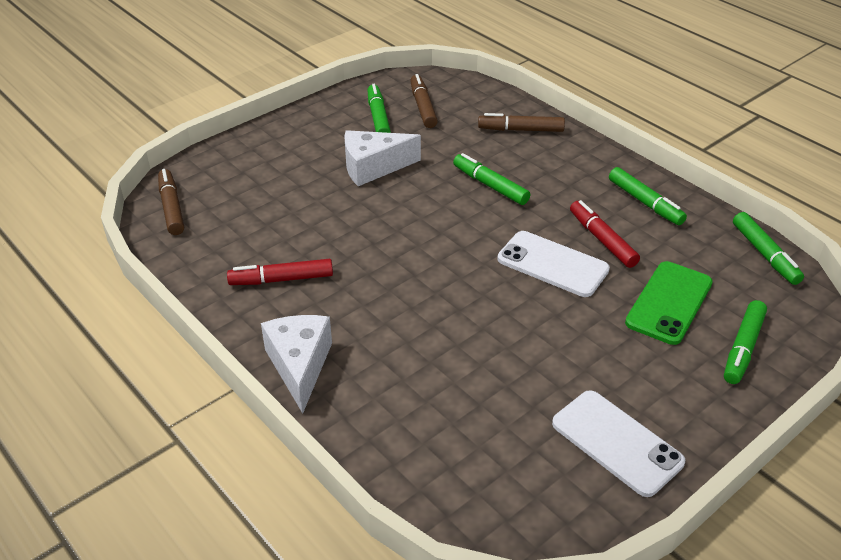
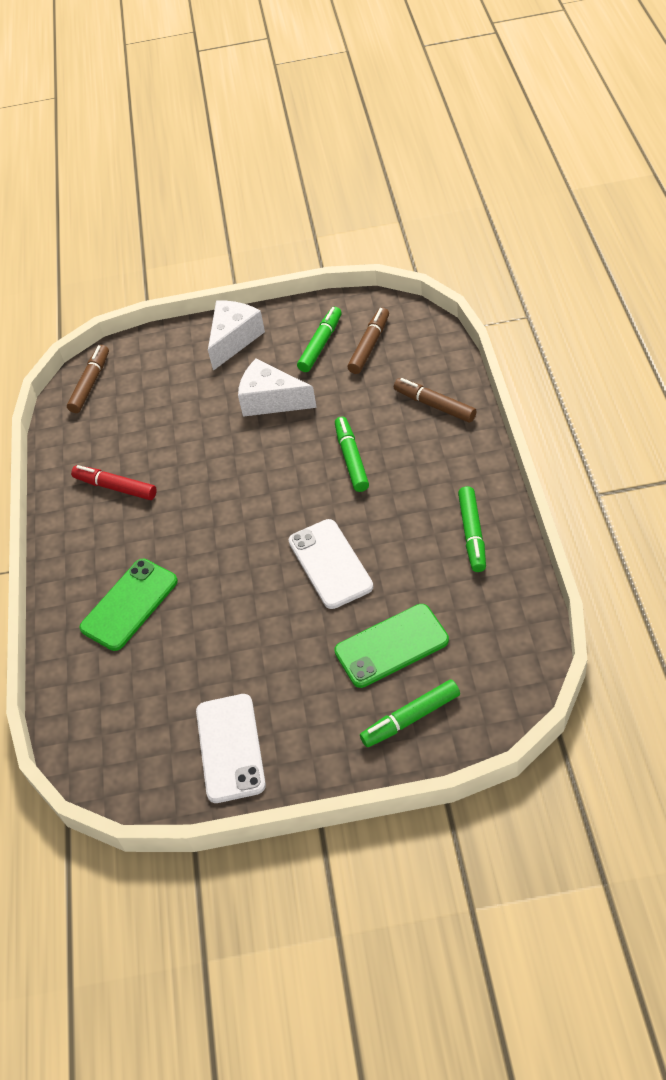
camera: 40 degrees right, 10 degrees up
white cheese [261,315,332,413] -> white cheese moved to [208,301,265,371]
red marker [570,200,640,268] -> none
green marker [733,212,804,285] -> none
none -> green phone [79,559,178,651]

